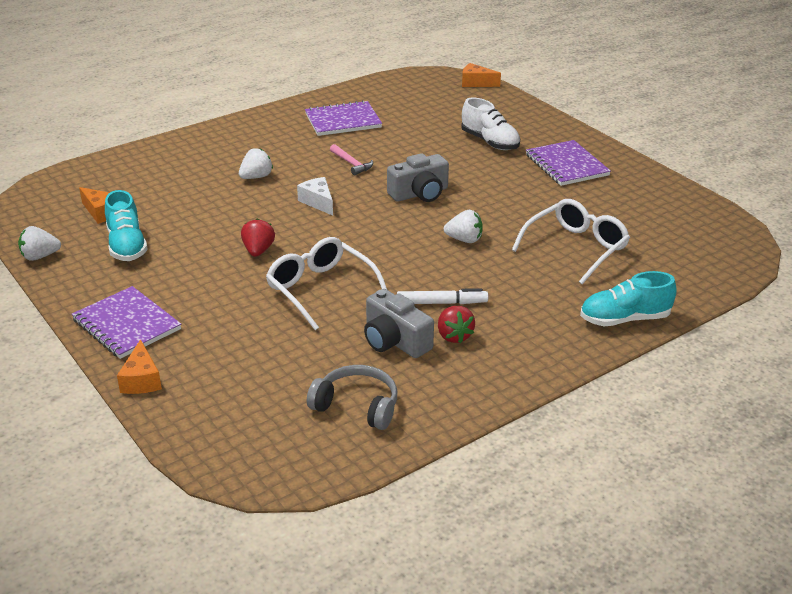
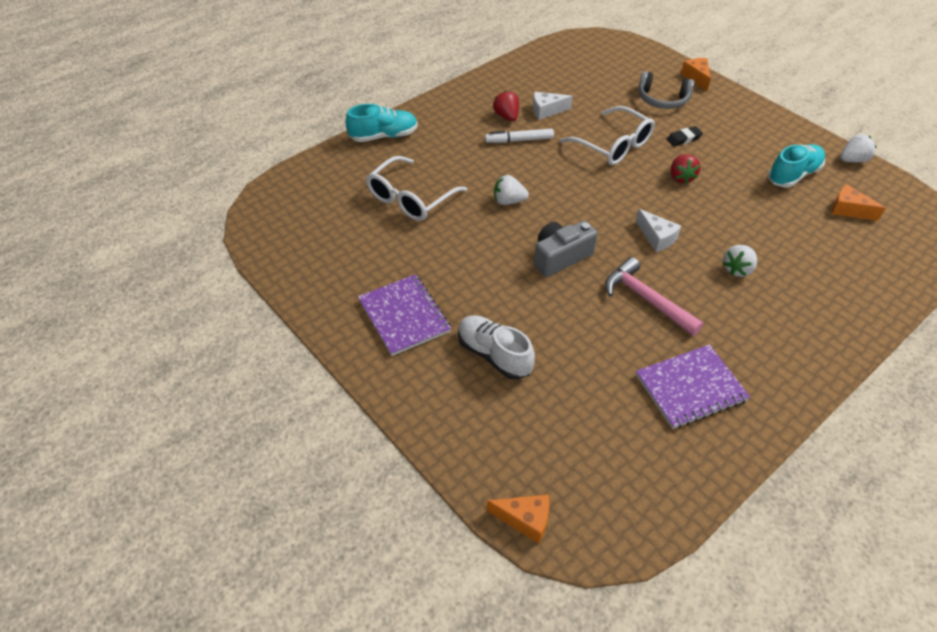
camera: 175 degrees right, 15 degrees up
purple notebook [72,286,181,359] -> none
turquoise shoe [105,190,148,261] -> turquoise shoe turned 75 degrees clockwise [768,144,825,188]
grey headphones [307,365,397,430] -> grey headphones moved to [638,71,695,109]
pink hammer [330,144,373,175] -> pink hammer [605,257,704,336], size x1.66
grey camera [364,289,434,358] -> white cheese [533,92,573,120]
none -> black eraser [666,126,703,147]

